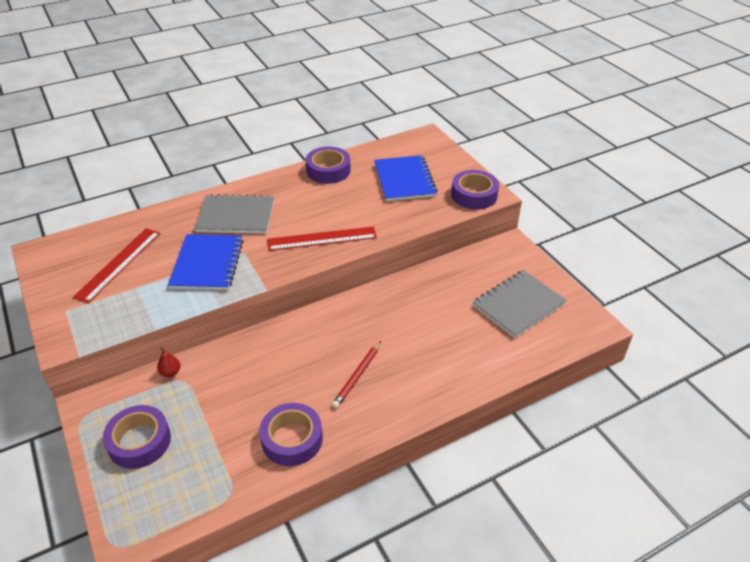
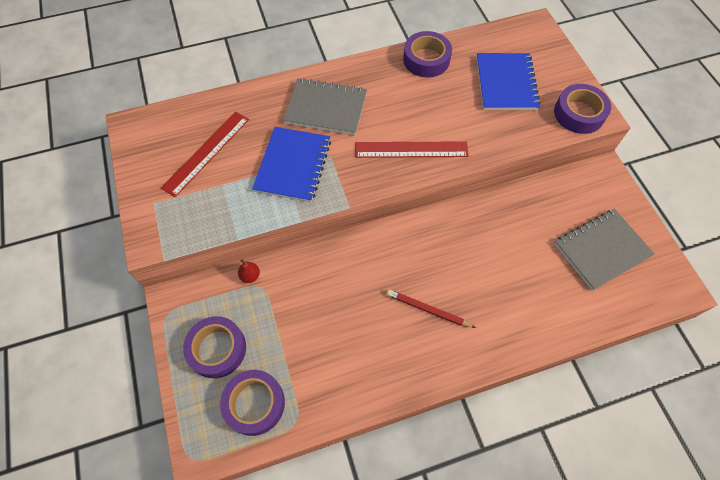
camera: 10 degrees right, 20 degrees up
purple tape [259,403,323,466] -> purple tape moved to [220,370,285,436]
red pencil [332,341,381,409] -> red pencil turned 75 degrees clockwise [387,289,476,328]

